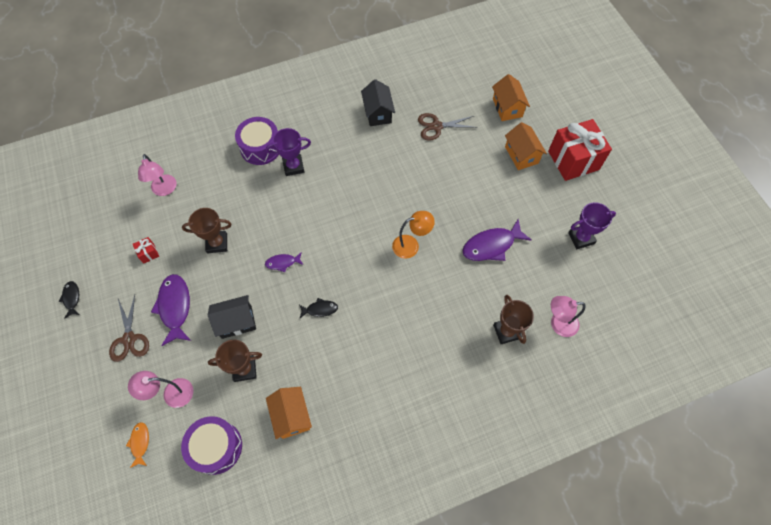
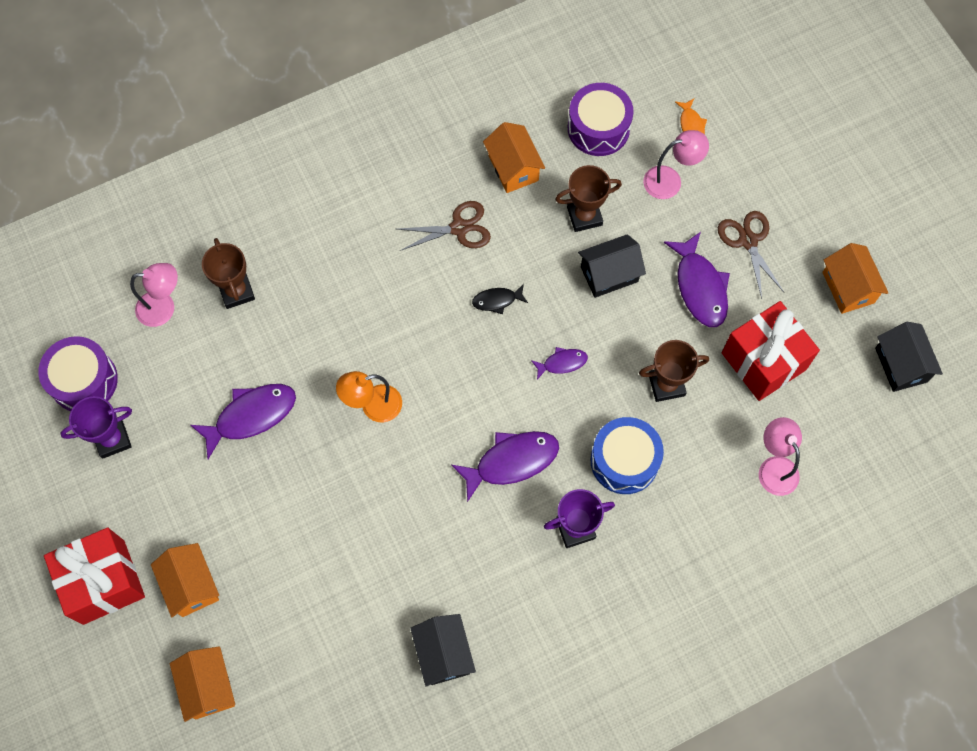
camera: 175 degrees right, 5 degrees up
black fish [59,281,80,319] -> orange house [822,243,888,314]
red gift [133,237,159,263] -> red gift [722,301,820,401], size x2.50
purple drum [235,117,279,165] -> purple drum moved to [38,336,118,411]
brown scissors [418,113,477,141] -> brown scissors moved to [398,201,491,251]
none -> purple fish [451,431,559,502]
none -> blue drum [591,417,664,494]
none -> black house [875,322,943,392]

